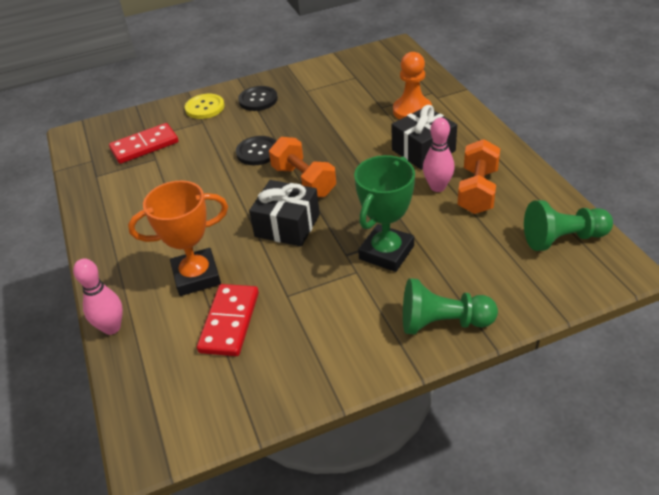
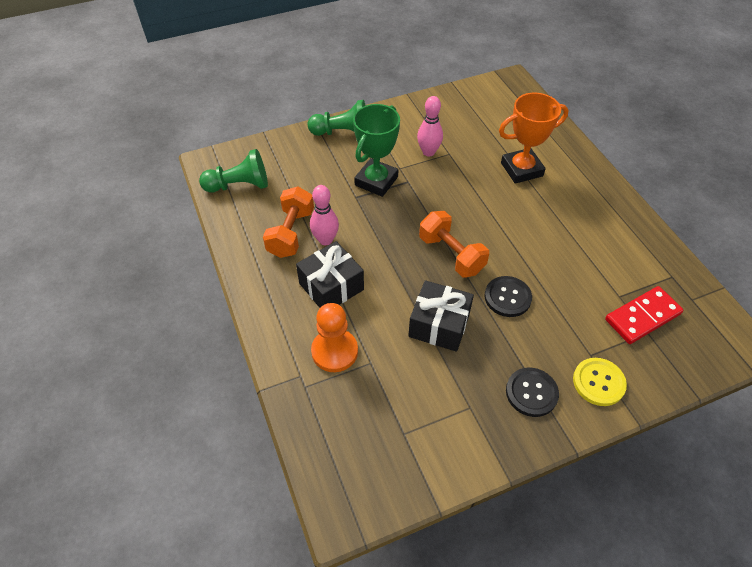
camera: 175 degrees right, 10 degrees up
pink bowling pin [73,258,123,335] -> pink bowling pin moved to [417,96,443,157]
red domino [197,284,259,356] -> none
black gift [249,180,320,247] -> black gift moved to [408,280,474,352]

